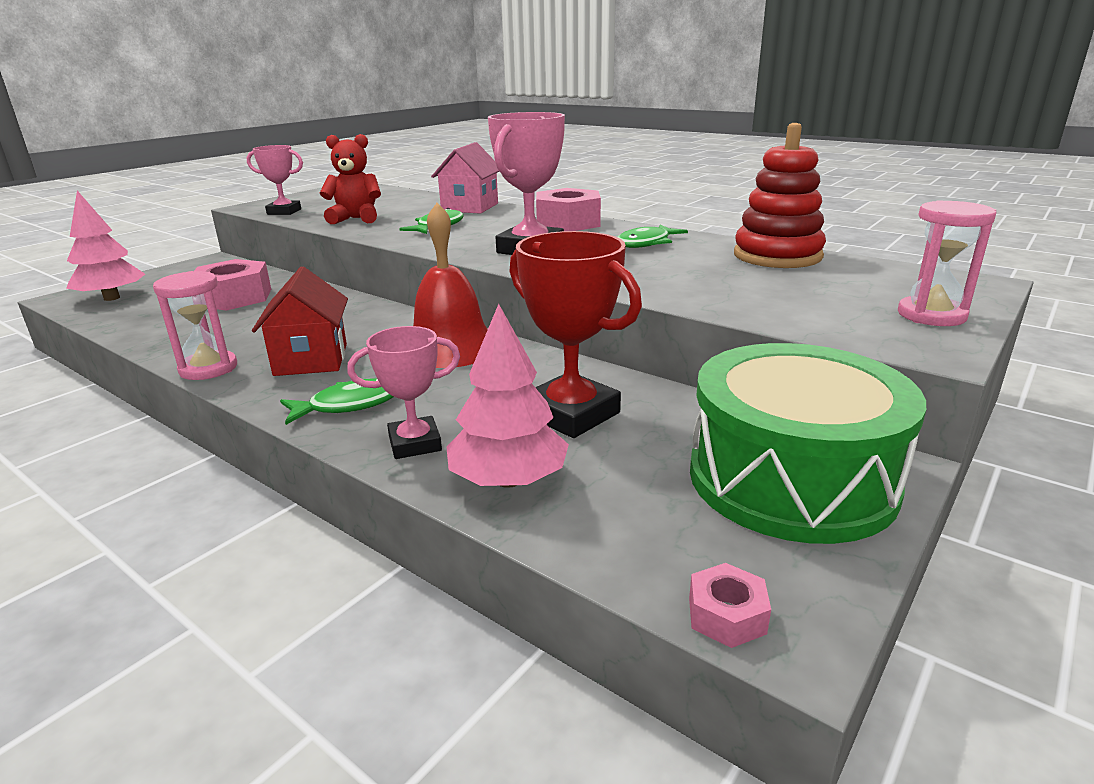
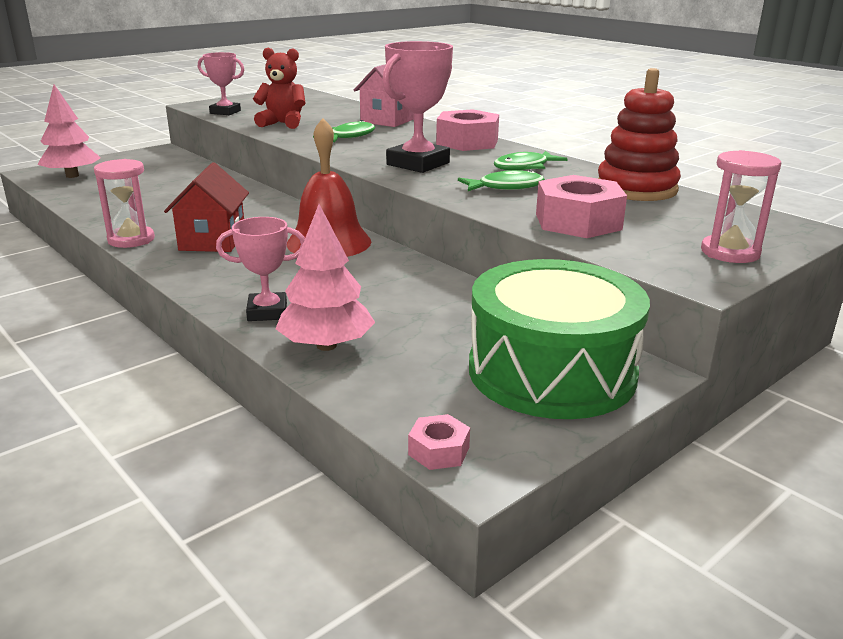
camera: 10 degrees right, 0 degrees up
pink nut [194,259,271,311] -> pink nut moved to [536,175,627,238]
green fish [280,378,394,425] -> green fish moved to [458,170,545,191]
red trophy [509,231,642,438] -> none

